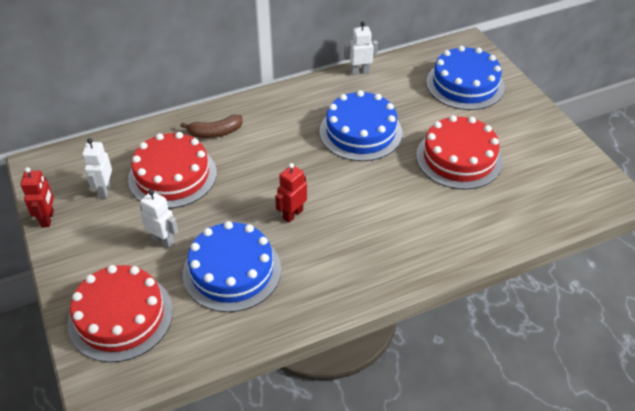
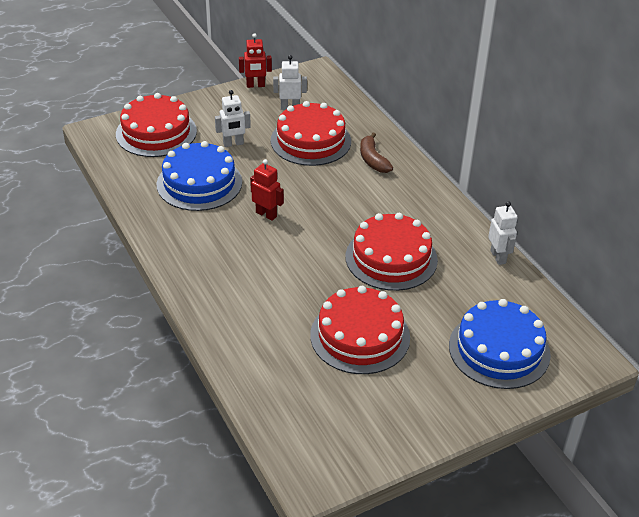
camera: 85 degrees right, 5 degrees down
white robot [140,189,178,248] -> white robot turned 45 degrees clockwise [215,90,251,147]
blue cake [320,90,402,161] -> red cake [346,213,438,291]

